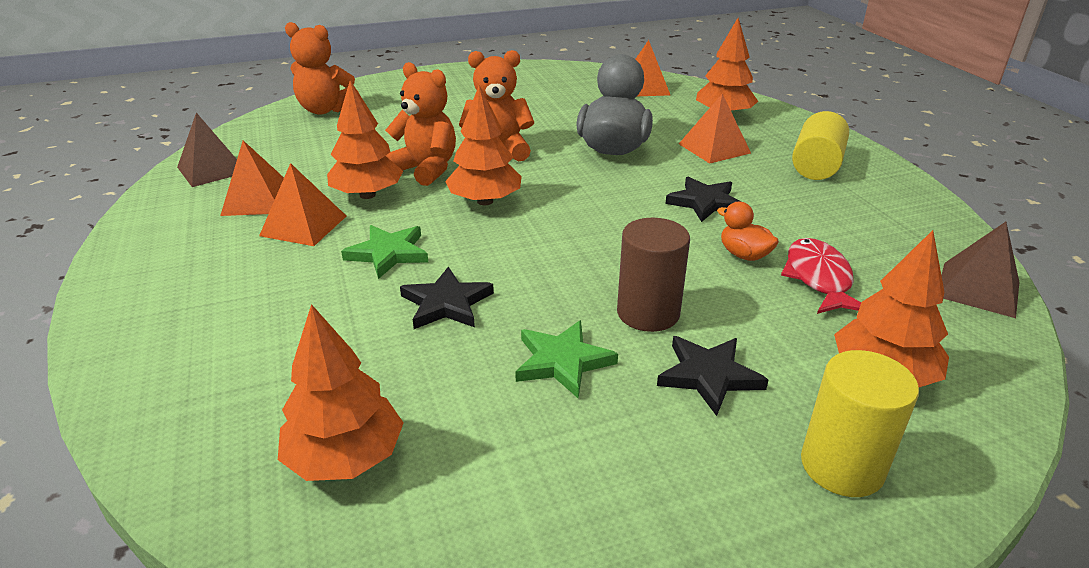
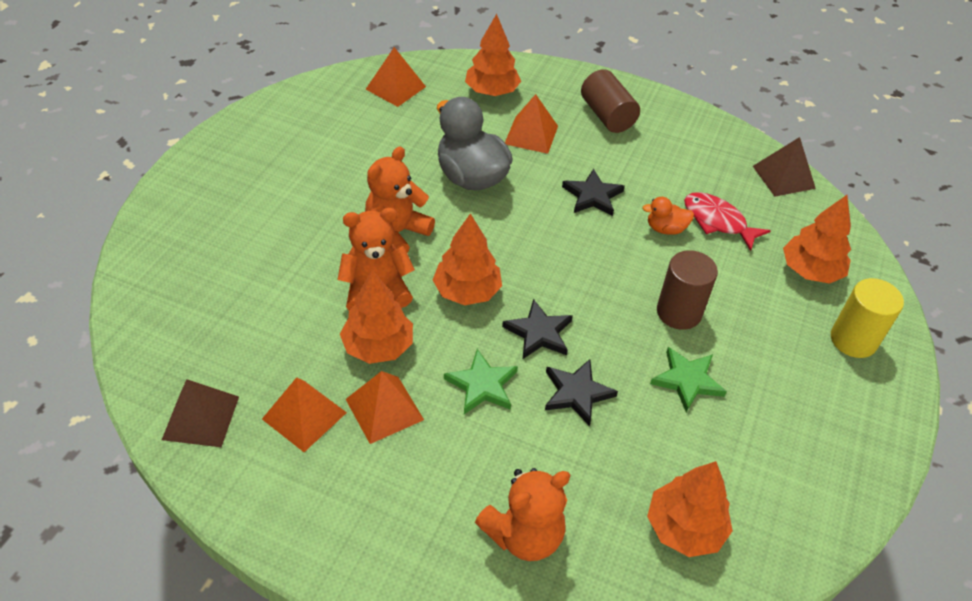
camera: 50 degrees left, 15 degrees up
orange teddy bear [285,22,359,114] -> orange teddy bear moved to [475,468,570,561]
black star [657,336,768,416] -> black star moved to [502,299,573,359]
yellow cylinder [792,111,849,180] -> brown cylinder [581,69,640,133]

